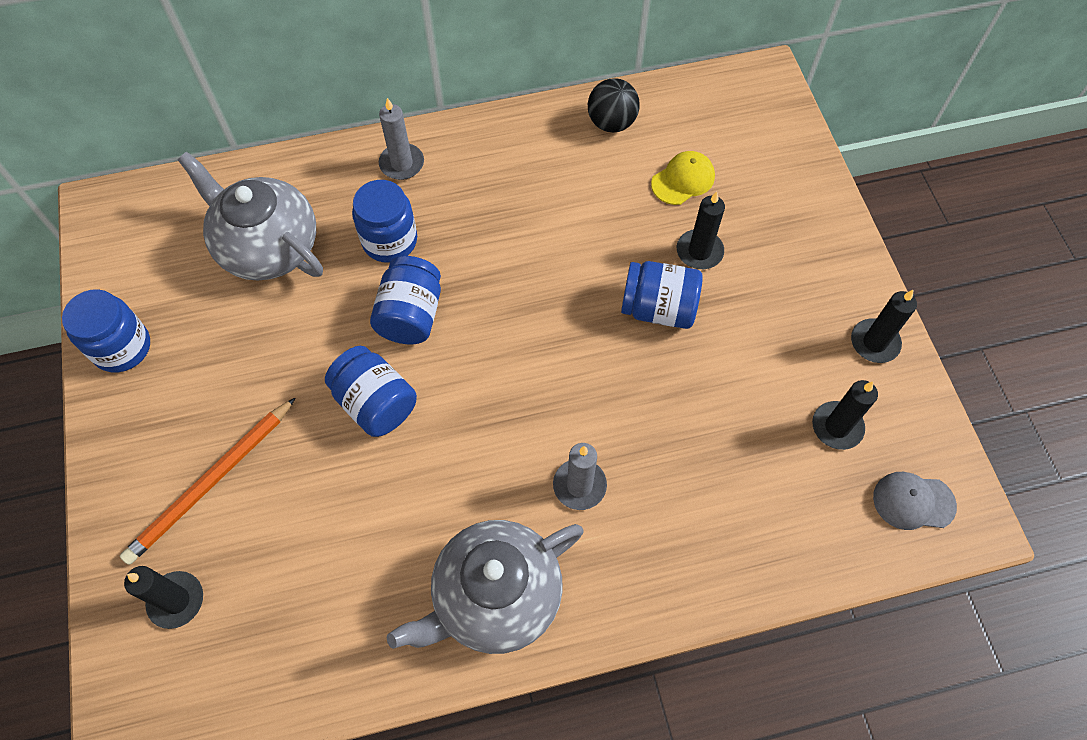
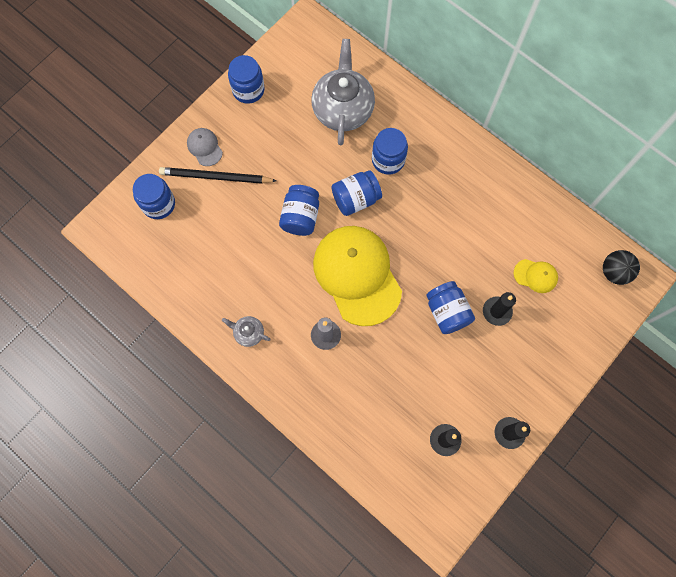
camera: 55 degrees right, 10 degrees up
orange pencil [120,398,295,565] -> black pencil [159,167,277,184]
black candle [124,566,203,629] -> blue jar [133,174,175,219]
grey candle [379,98,424,180] -> none
grey teapot [386,520,583,654] -> grey teapot [222,316,271,347], size x0.45
black ball [588,78,640,132] -> black ball moved to [603,250,640,285]
grey cap [873,472,957,530] -> grey cap moved to [187,128,223,166]
none -> yellow cap [313,226,402,326]

